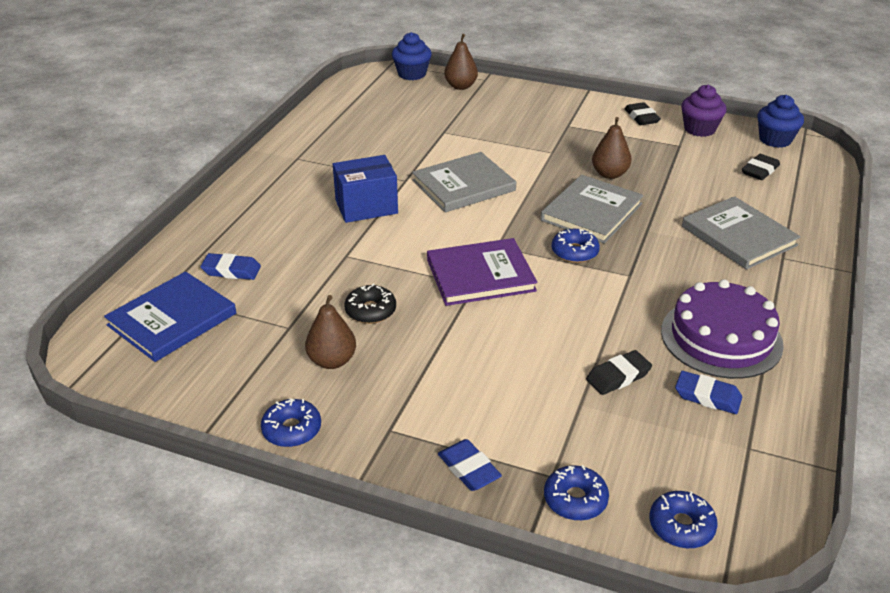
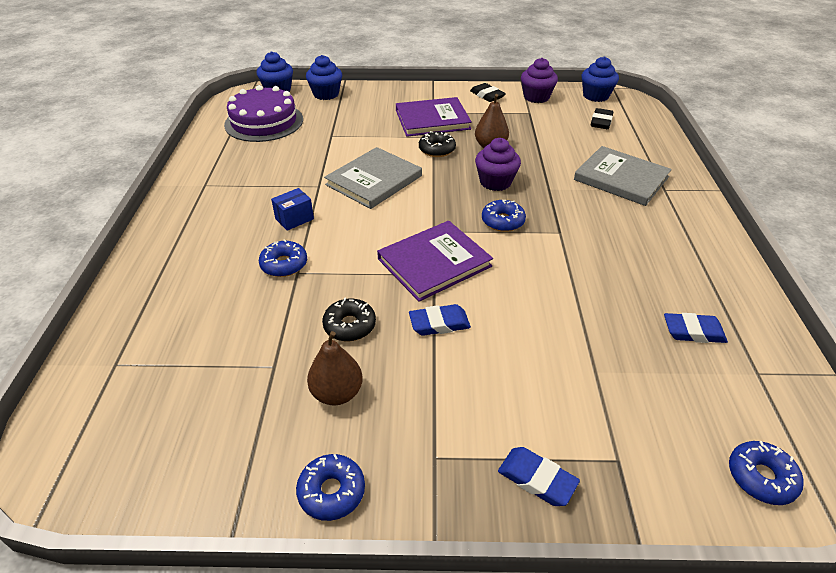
camera: 20 degrees left, 5 degrees up
blue book [104,271,236,362] -> none
blue eraser [200,253,261,280] -> blue eraser moved to [409,304,471,336]
blue box [333,155,398,223] -> blue box [271,188,314,231], size x0.58
brown pear [444,34,478,90] -> blue cupcake [306,55,342,100]
grey book [541,175,644,243] -> purple cupcake [475,138,521,191]
blue donut [544,465,609,521] -> blue donut moved to [259,239,307,277]
black eraser [586,350,652,395] -> none
purple cake [661,279,784,379] -> purple cake moved to [224,85,303,142]
none -> purple book [396,97,472,137]
none -> black donut [419,131,456,157]

